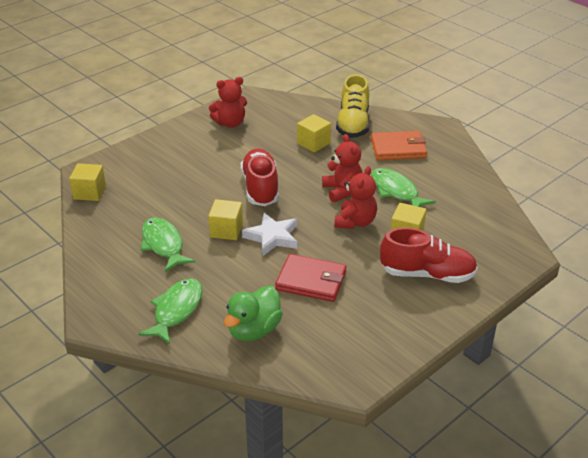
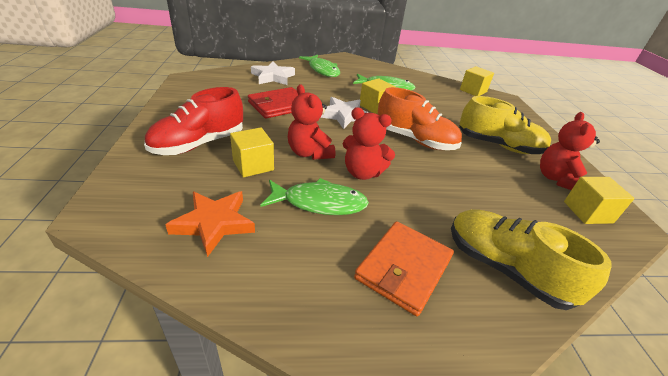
camera: 125 degrees right, 0 degrees up
green duck [224,286,283,341] -> white star [251,62,295,85]
red shoe [241,149,279,206] -> orange shoe [378,87,462,150]
yellow cube [297,114,331,152] -> yellow cube moved to [564,177,634,224]
none -> orange star [165,191,255,257]
none -> yellow shoe [459,96,551,154]

